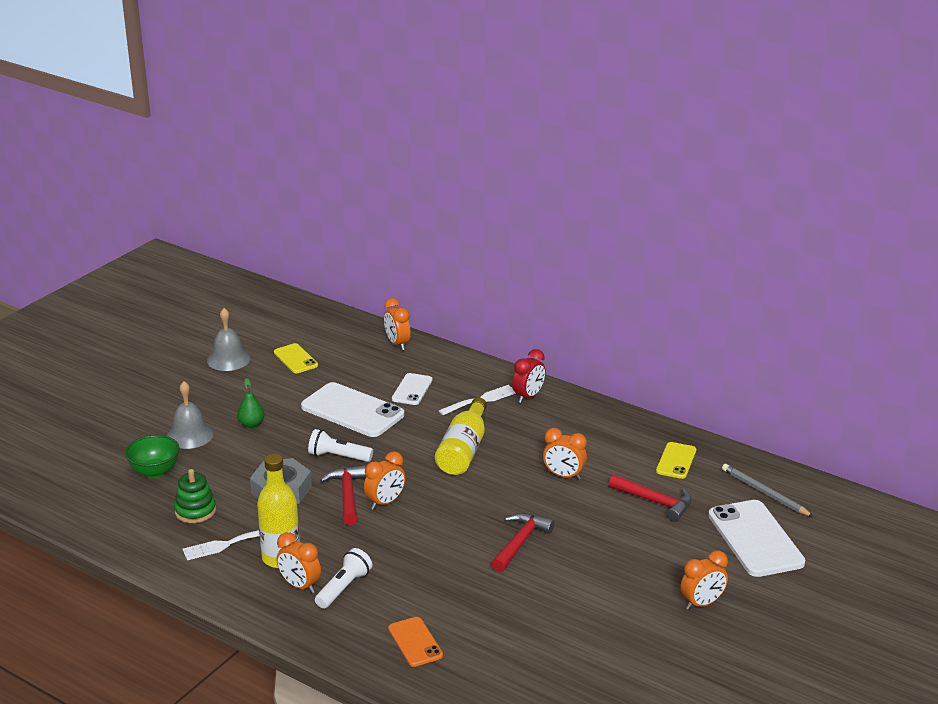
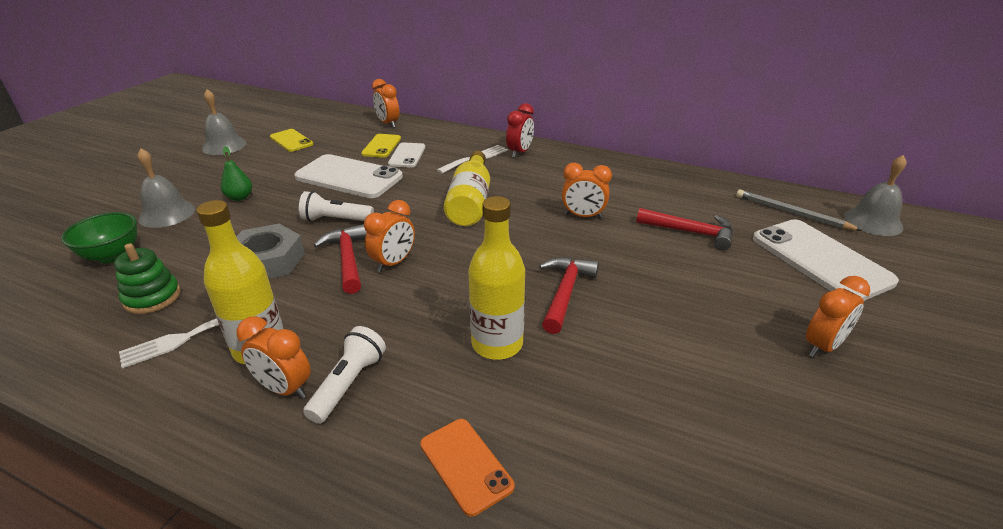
camera: 10 degrees left, 5 degrees up
yellow phone [656,442,696,479] -> yellow phone moved to [361,134,401,158]
none -> yellow bottle [468,196,525,360]
none -> grey bell [844,155,907,236]

